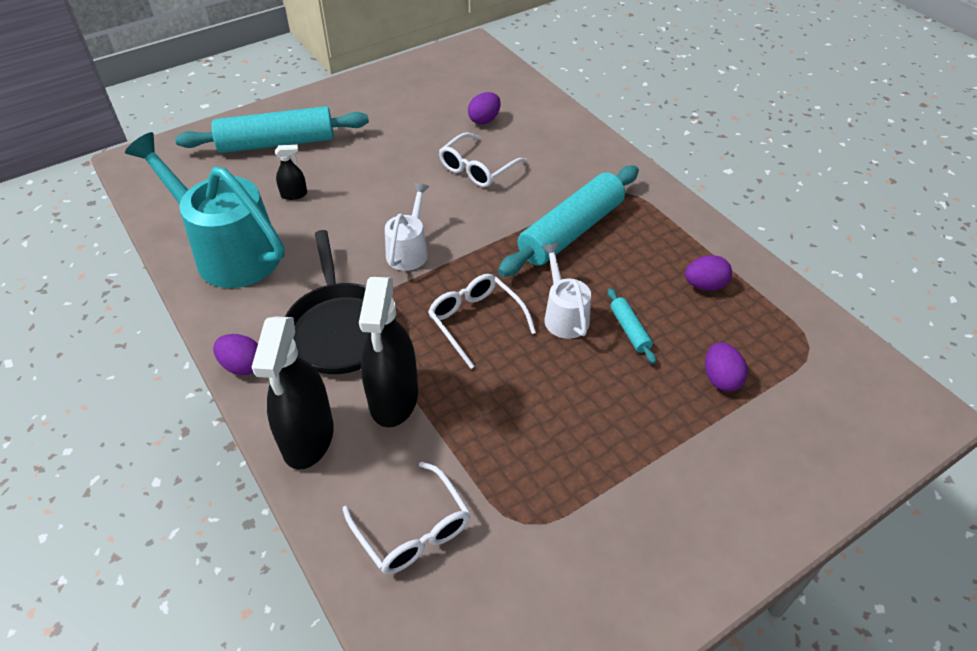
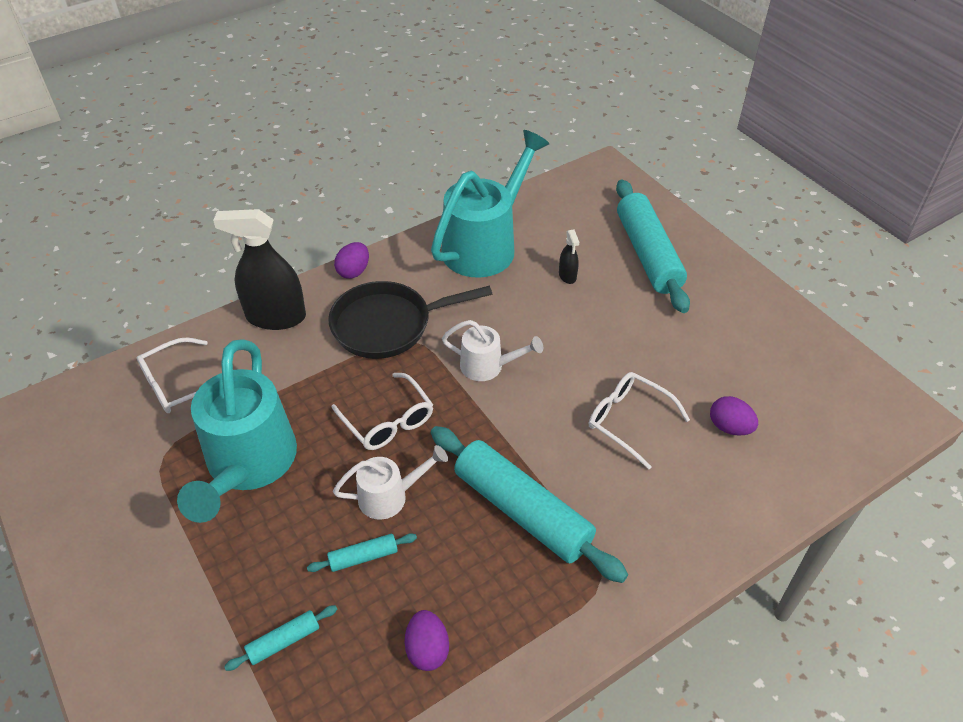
camera: 90 degrees right, 0 degrees up
black spray bottle [359,277,418,427] -> none
white glasses [428,274,536,369] -> white glasses turned 90 degrees clockwise [331,373,433,450]
purple egg [705,342,748,392] -> turquoise rolling pin [224,605,337,671]
none -> turquoise watering can [177,339,297,523]

